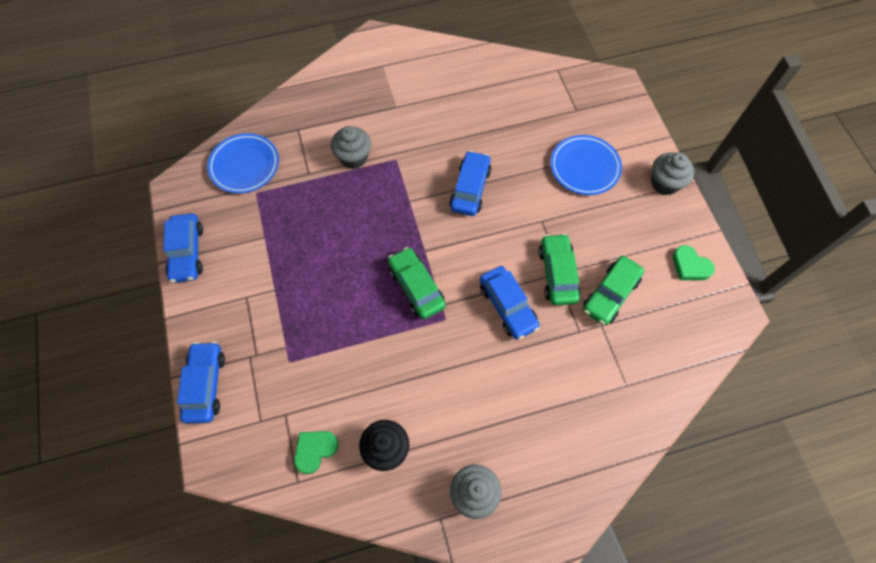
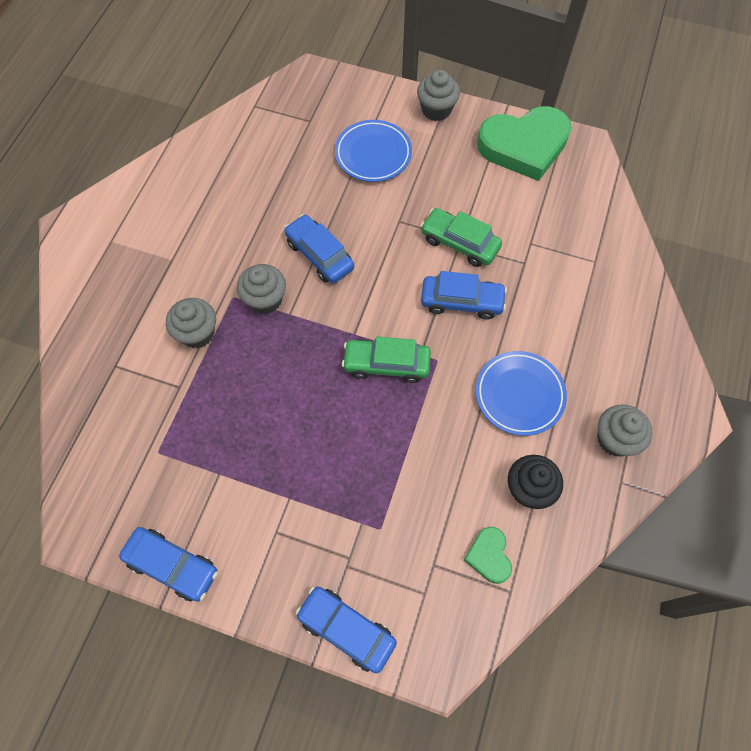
camera: 55 degrees left, 0 degrees up
blue plate [207,133,279,194] -> blue plate moved to [476,351,567,436]
green car [583,256,644,325] -> none
green heart [673,245,715,280] -> green heart [477,106,572,181], size x2.19
none -> grey cupcake [237,264,286,314]

